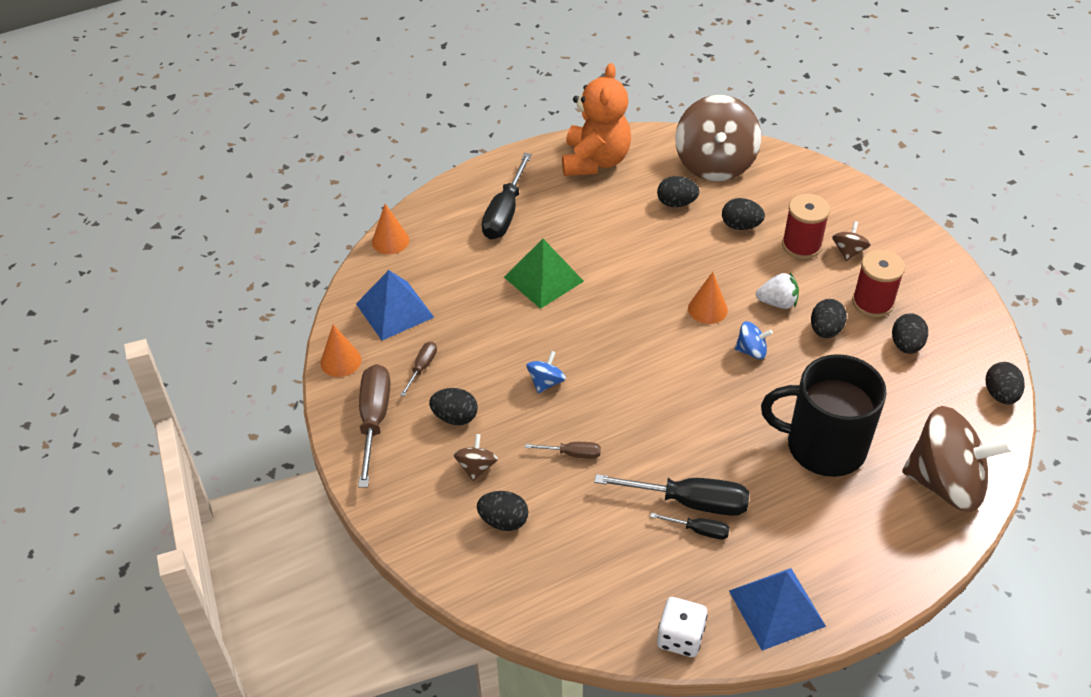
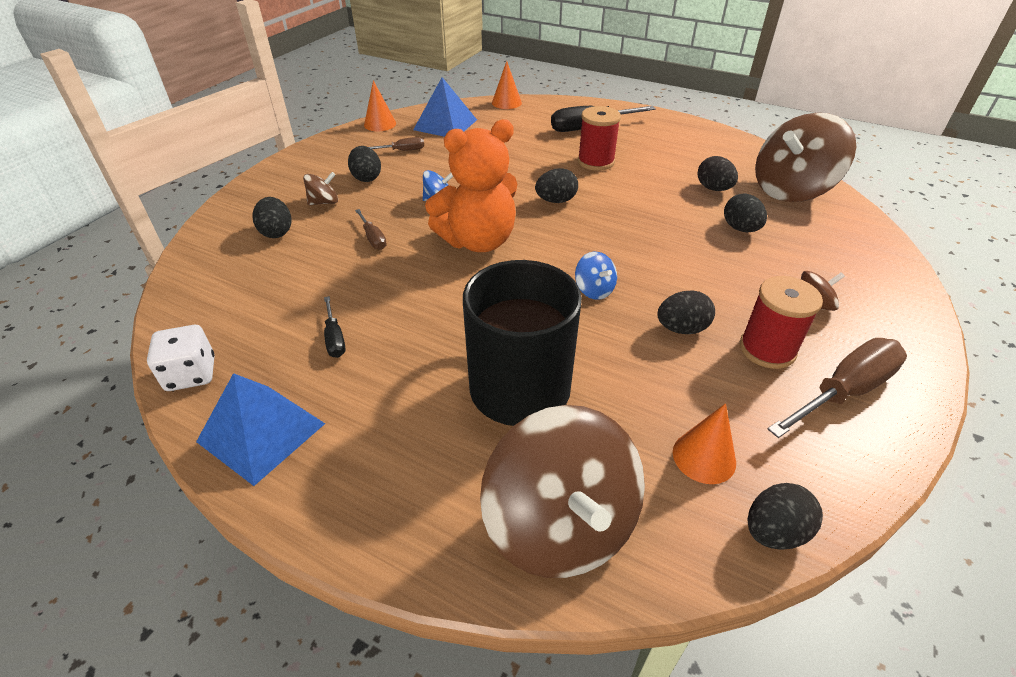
camera: 55 degrees right, 5 degrees down
brown screwdriver [358,364,391,487] -> brown screwdriver moved to [768,338,907,438]
green pyramid [504,239,584,309] -> none
orange teddy bear [562,63,631,176] -> orange teddy bear moved to [425,119,517,252]
black screwdriver [594,474,749,516] -> none
orange cone [688,272,728,324] -> orange cone moved to [673,403,736,484]
white strawberry [756,273,799,309] -> none
red spool [782,194,830,259] -> red spool moved to [578,106,621,171]
black egg [892,313,928,354] -> black egg moved to [535,168,578,203]

